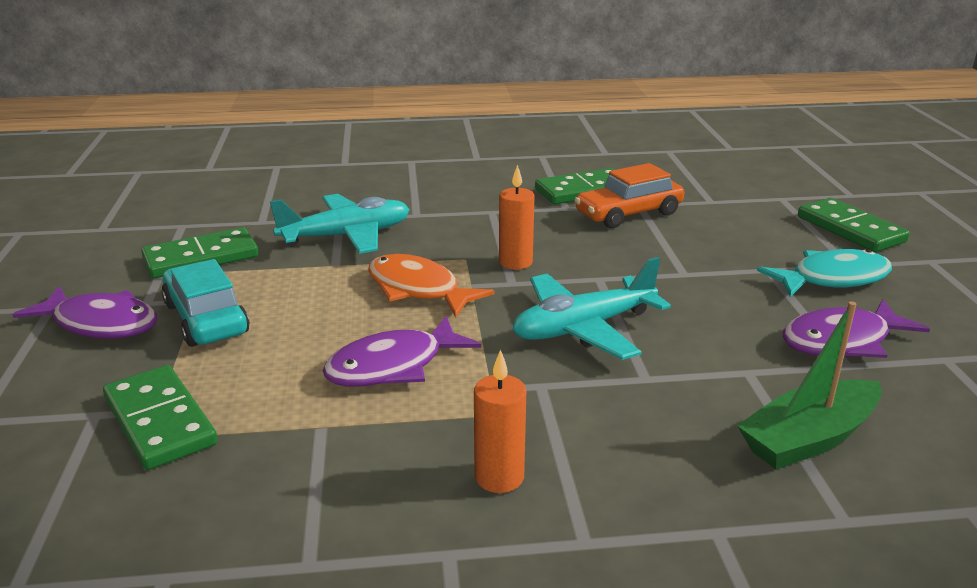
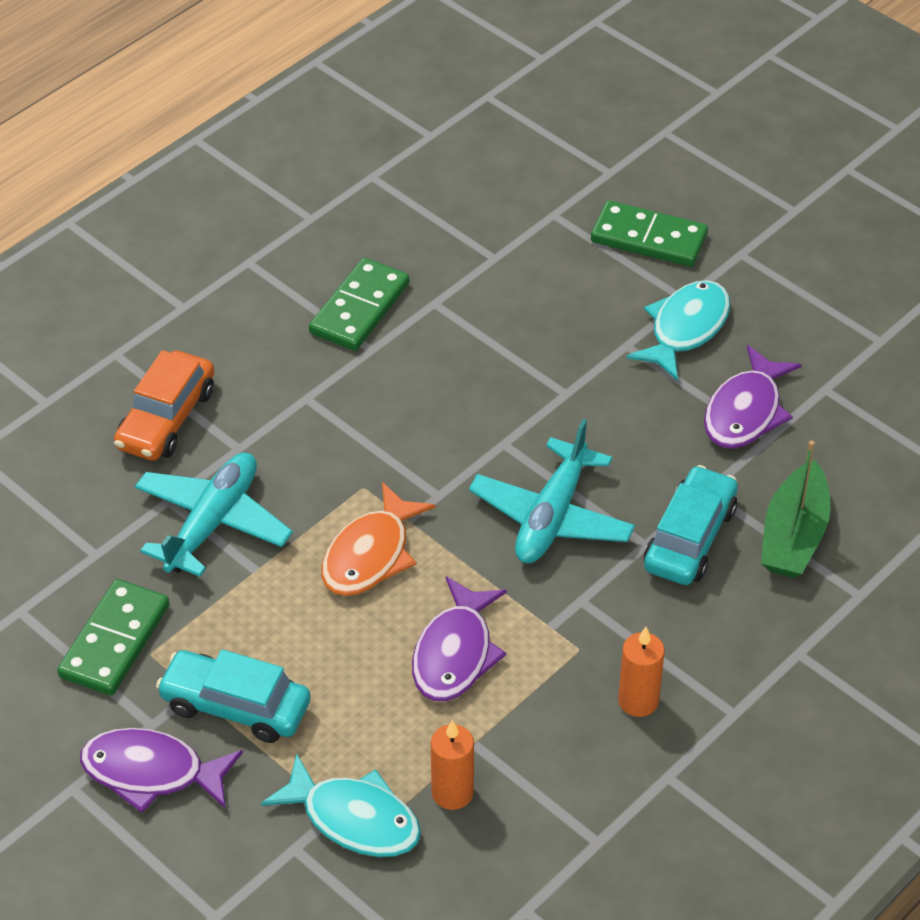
camera: 40 degrees left, 20 degrees up
purple fish [12,286,157,339] -> purple fish turned 150 degrees counterclockwise [80,728,243,813]
green domino [103,365,218,470] -> turquoise fish [261,753,421,857]
orange fish [368,254,494,318] -> orange fish turned 60 degrees counterclockwise [322,482,435,596]
orange candle [499,165,535,269] -> orange candle moved to [431,720,474,810]
orange car [574,163,684,228] -> orange car moved to [114,350,214,461]
none -> turquoise car [644,465,738,585]

